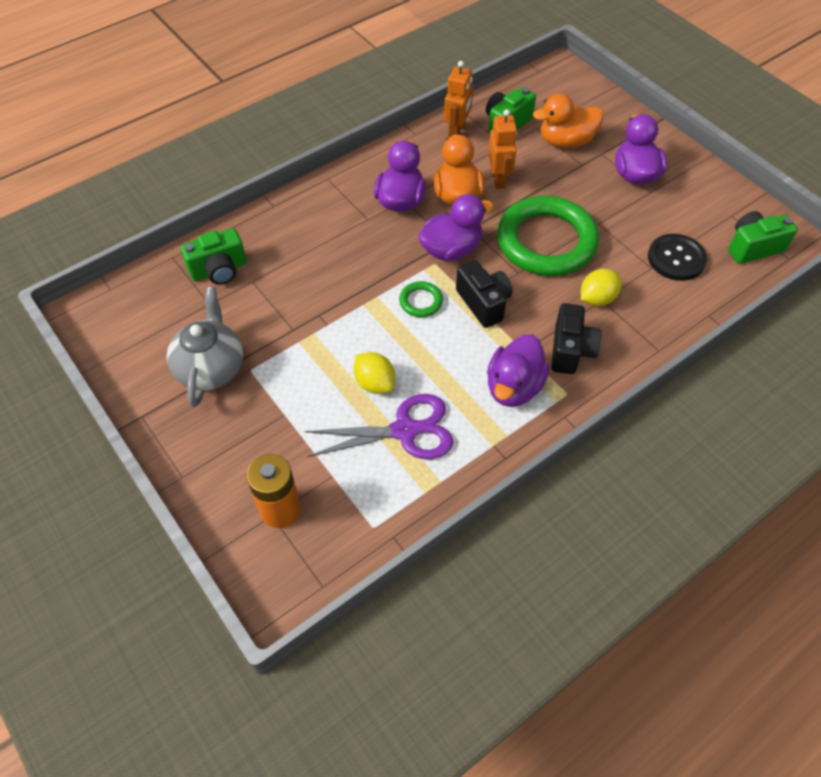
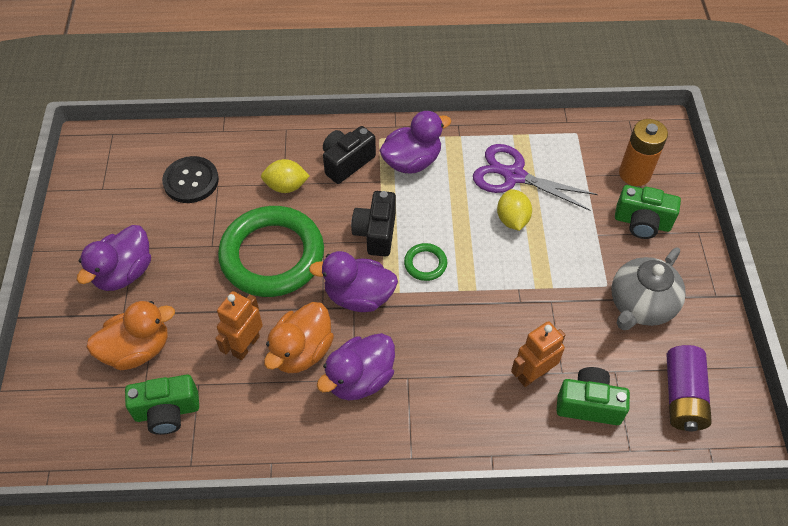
camera: 145 degrees left, 0 degrees up
orange robot [444,61,473,138] -> orange robot moved to [511,321,565,387]
orange duck [533,93,603,148] -> orange duck turned 45 degrees counterclockwise [86,301,175,371]
green camera [728,211,798,264] -> green camera moved to [615,185,681,239]
none -> purple battery [667,345,712,432]

